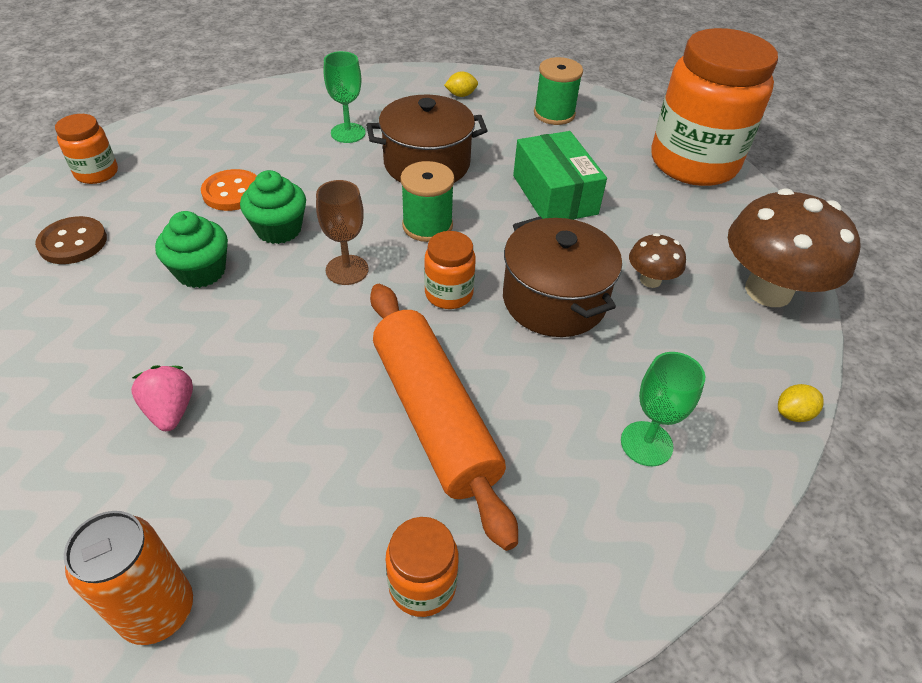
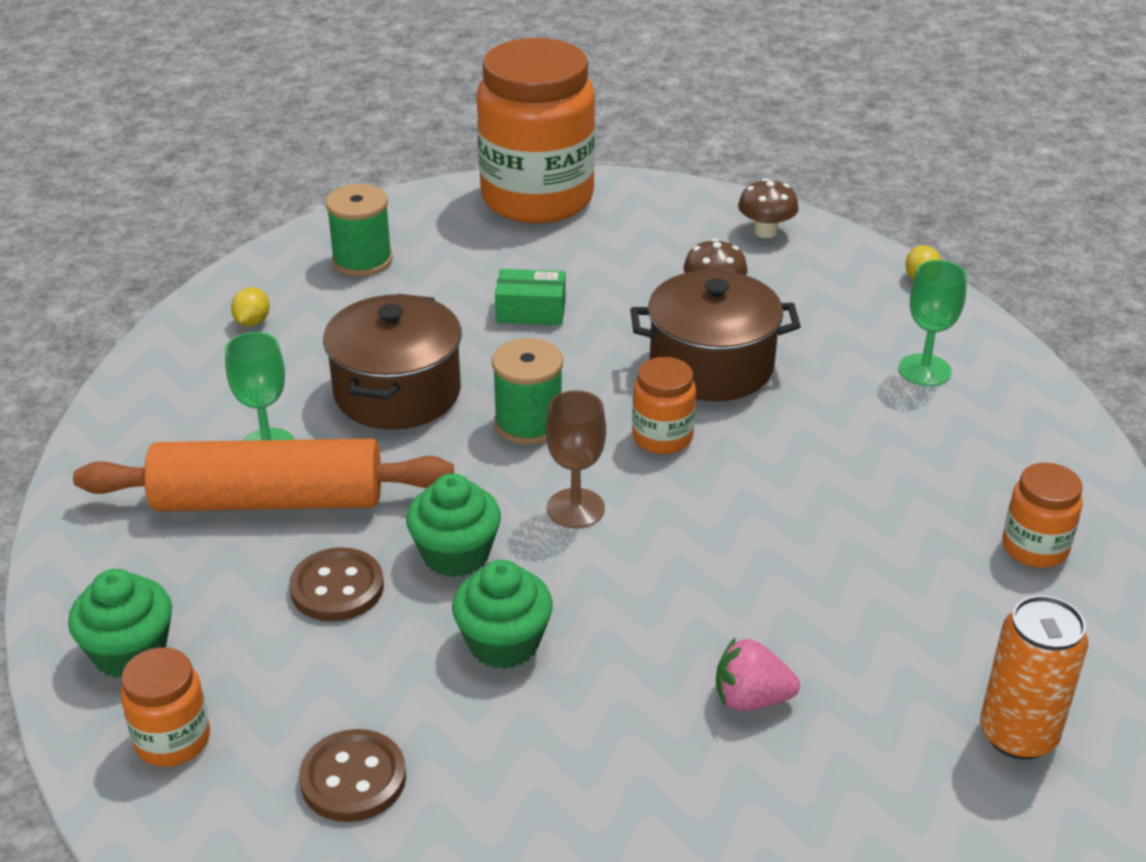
camera: 65 degrees left, 10 degrees down
orange button [201,169,257,211] -> brown button [289,547,384,622]
orange rolling pin [370,284,518,551] -> orange rolling pin moved to [73,439,454,511]
green box [513,131,607,220] -> green box [495,269,566,325], size x0.60
brown mushroom [728,188,861,307] -> brown mushroom [738,178,799,238], size x0.47
none -> green cupcake [68,569,172,678]

